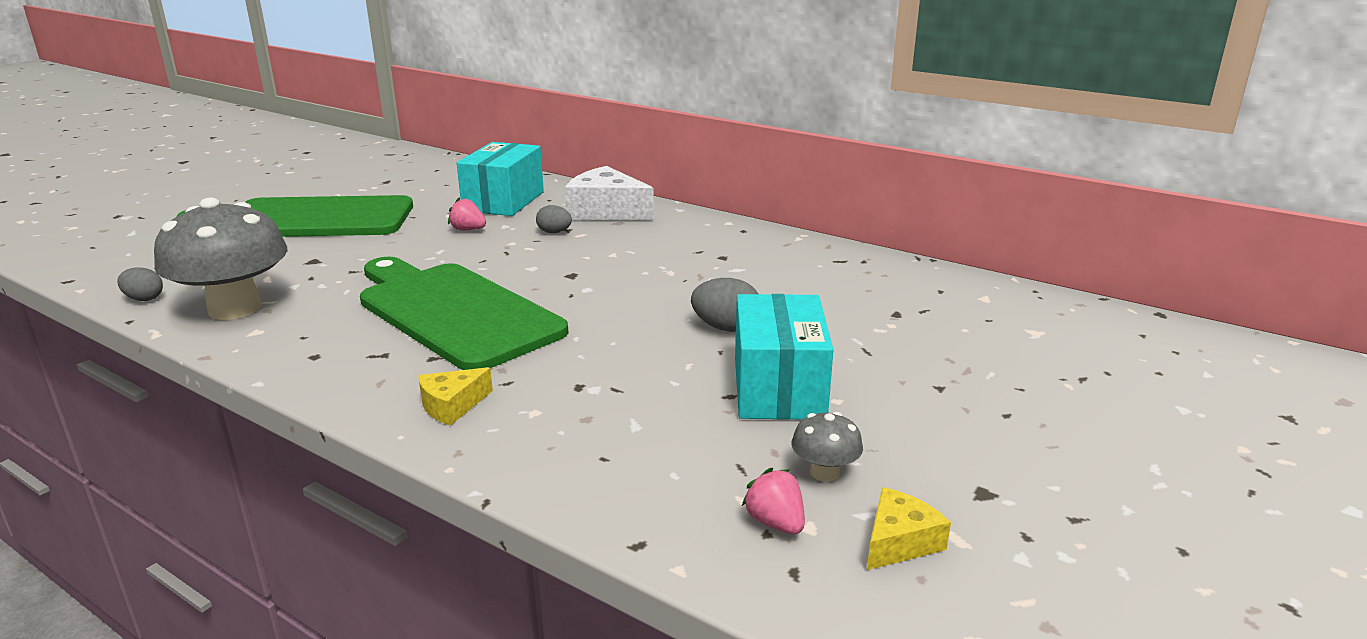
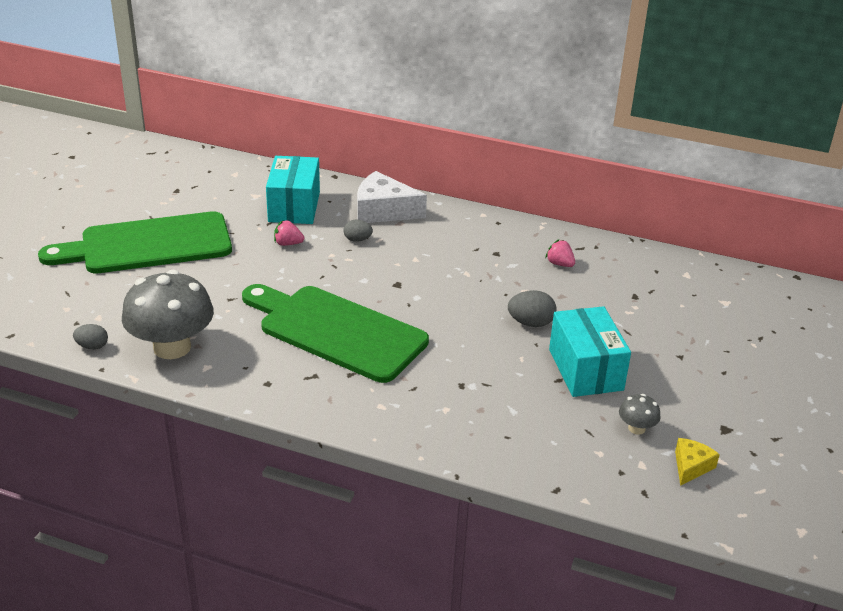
camera: 15 degrees left, 10 degrees up
yellow cheese [418,367,493,426] -> none
pink strawberry [742,468,805,534] -> pink strawberry moved to [545,239,575,267]

